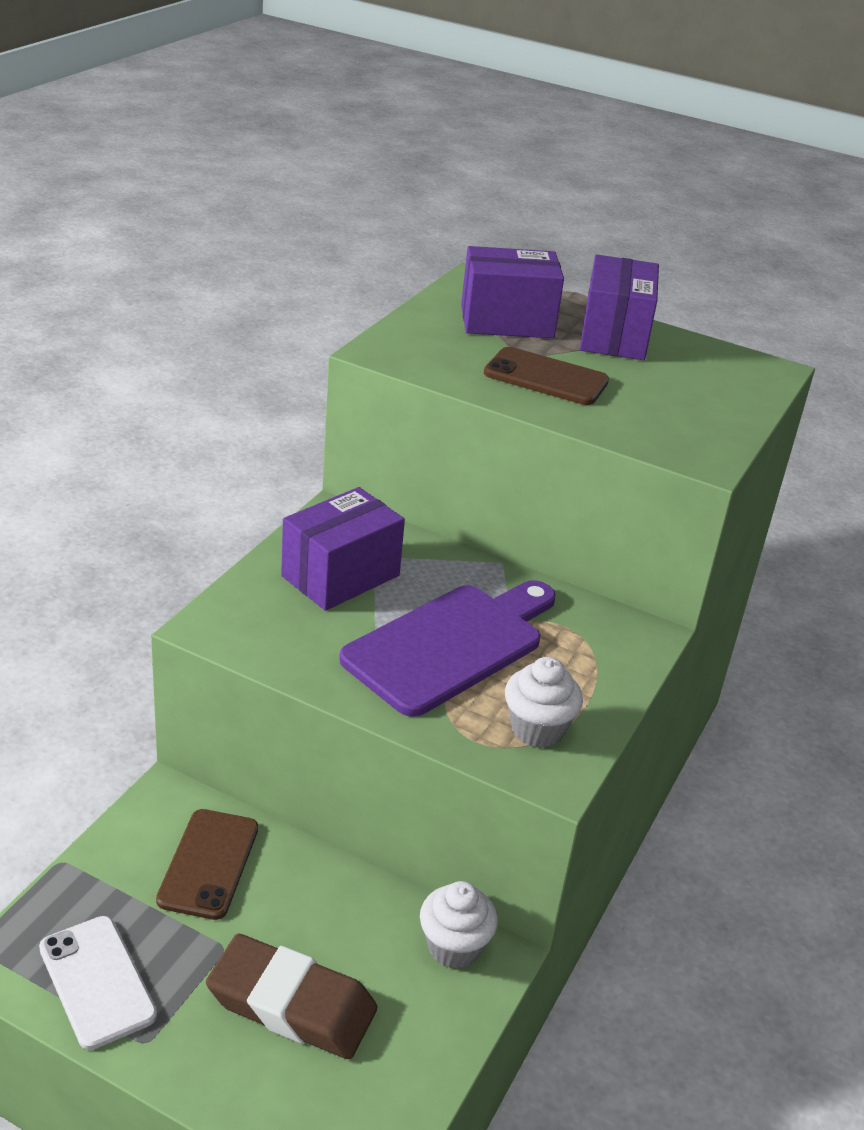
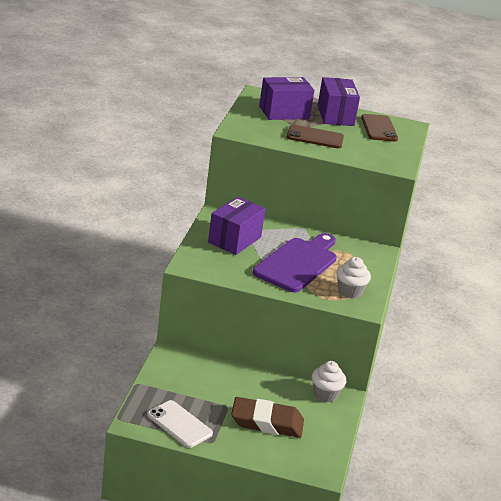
camera: 15 degrees left, 5 degrees down
brown phone [156,809,258,920] -> brown phone moved to [361,114,398,141]

